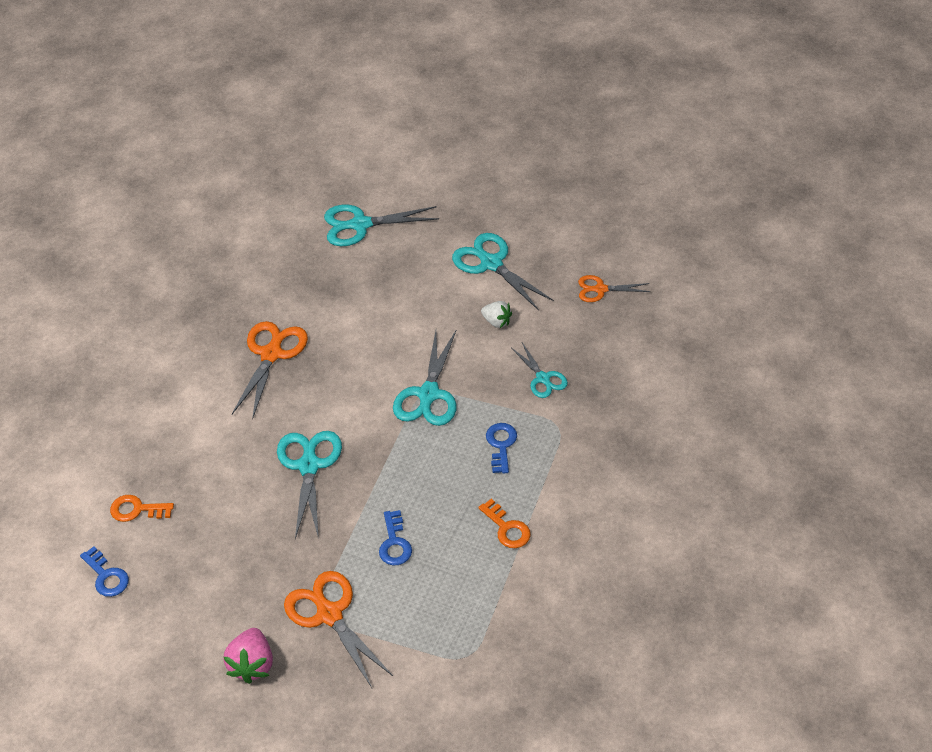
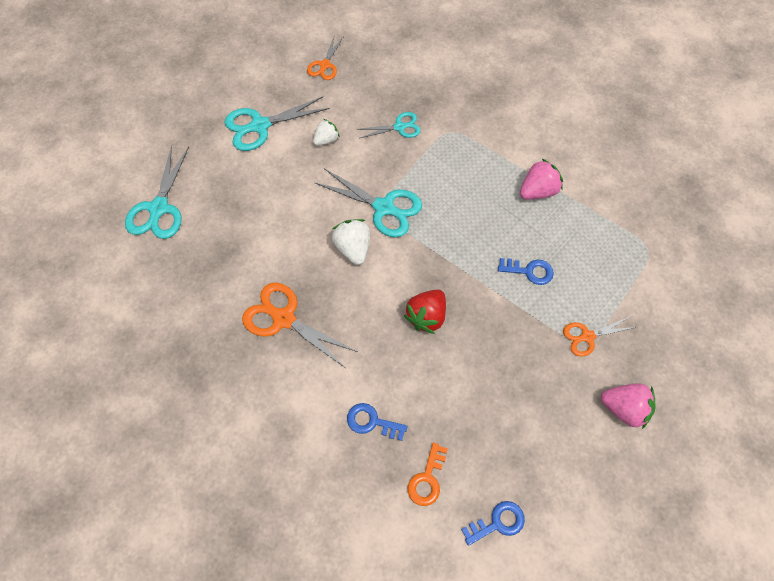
camera: 75 degrees left, 15 degrees up
turquoise scissors [277,431,342,539] -> red strawberry [404,290,446,334]
orange scissors [284,571,393,688] -> orange scissors [563,317,636,357], size x0.60
orange key [478,499,531,548] -> pink strawberry [520,159,563,200]
blue key [486,423,517,474] -> blue key moved to [347,403,407,441]
none -> white strawberry [332,219,370,265]

